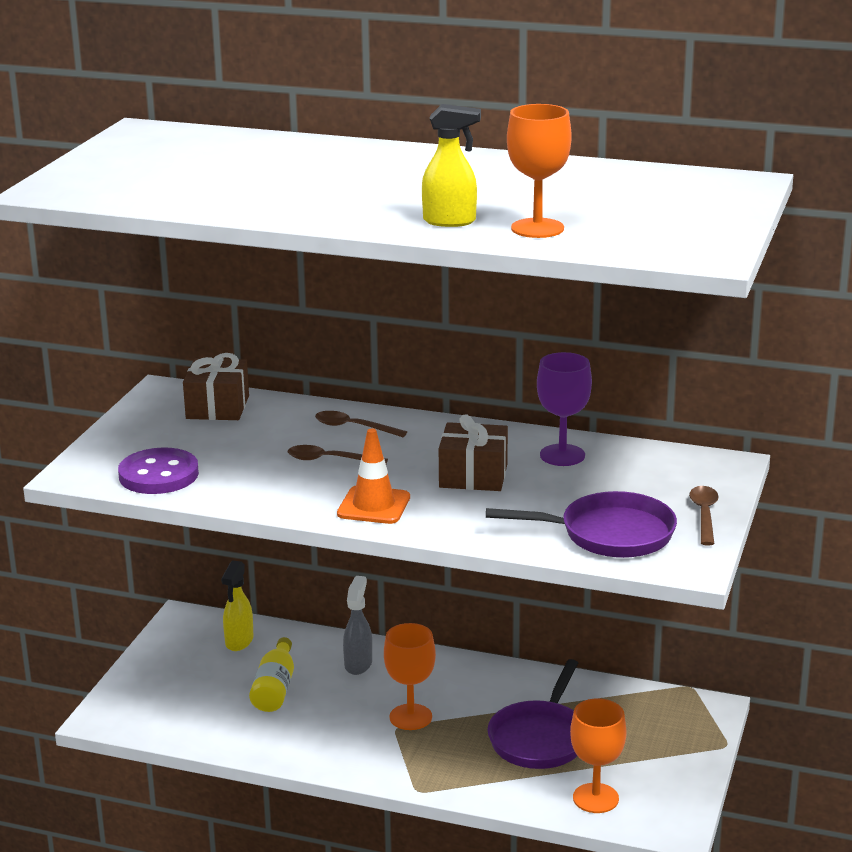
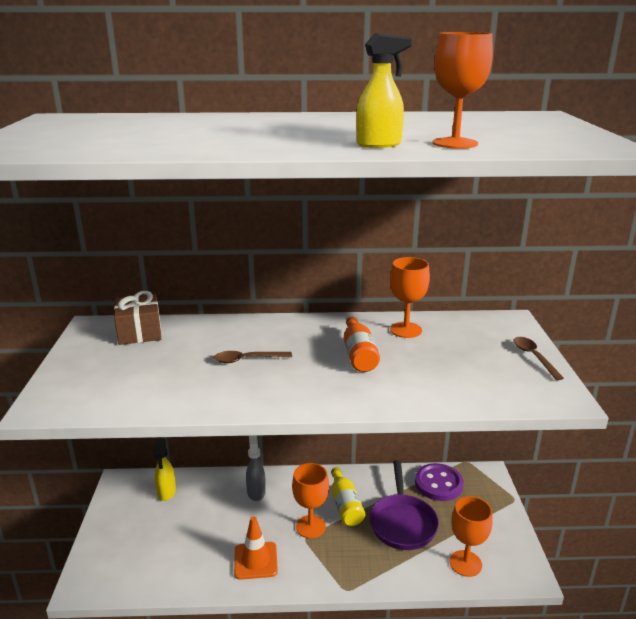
camera: 20 degrees left, 0 degrees up
purple button [118,448,199,494] -> purple button moved to [415,463,464,501]
yellow bottle [249,637,294,712] -> yellow bottle moved to [331,467,365,526]
brown spoon [315,411,407,437] -> none
orange traffic cone [337,428,410,524] -> orange traffic cone moved to [234,516,278,580]
brown gift [439,414,508,491] -> orange bottle [344,317,380,372]
purple pan [486,491,677,558] -> none
purple goblet [537,352,592,466] -> orange goblet [390,257,430,338]

